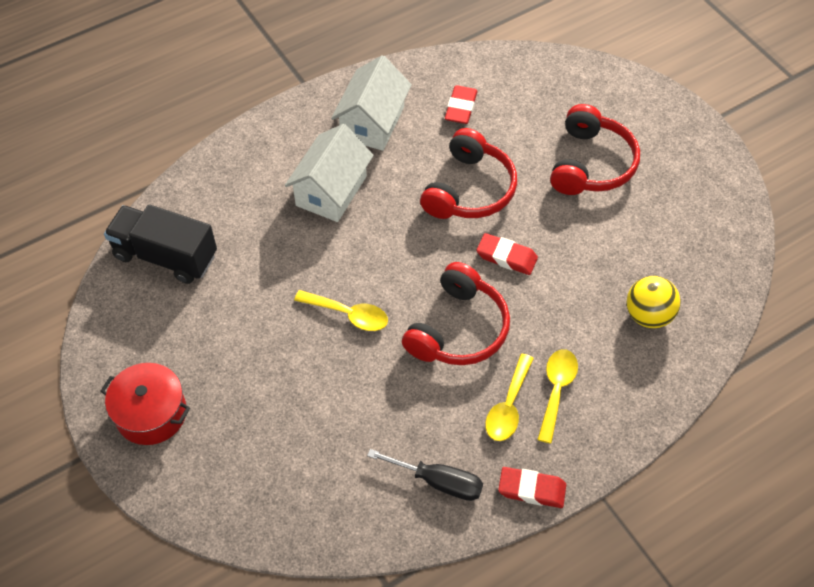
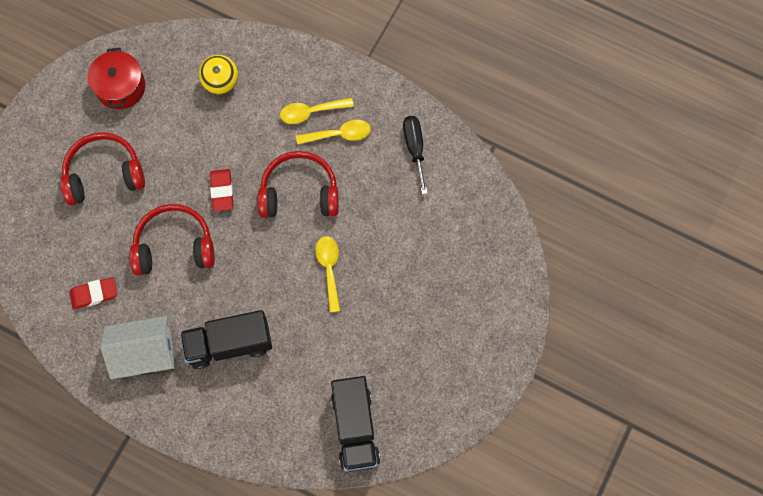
camera: 120 degrees left, 15 degrees up
red pot [101,363,190,445] -> red pot moved to [87,48,145,109]
white house [285,124,374,222] -> black truck [180,310,272,369]
red eraser [498,467,566,508] -> none

